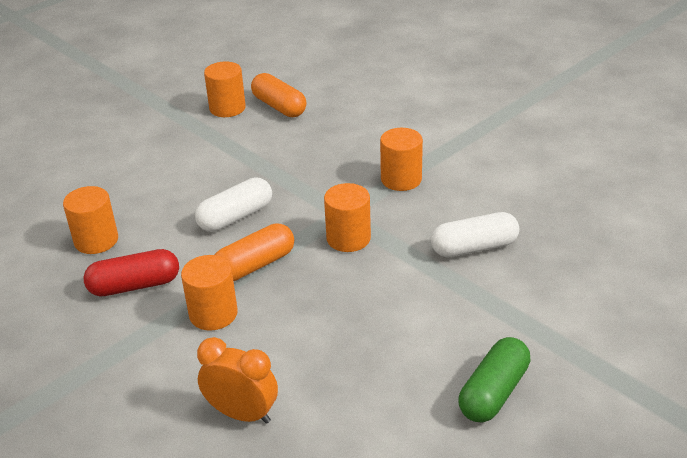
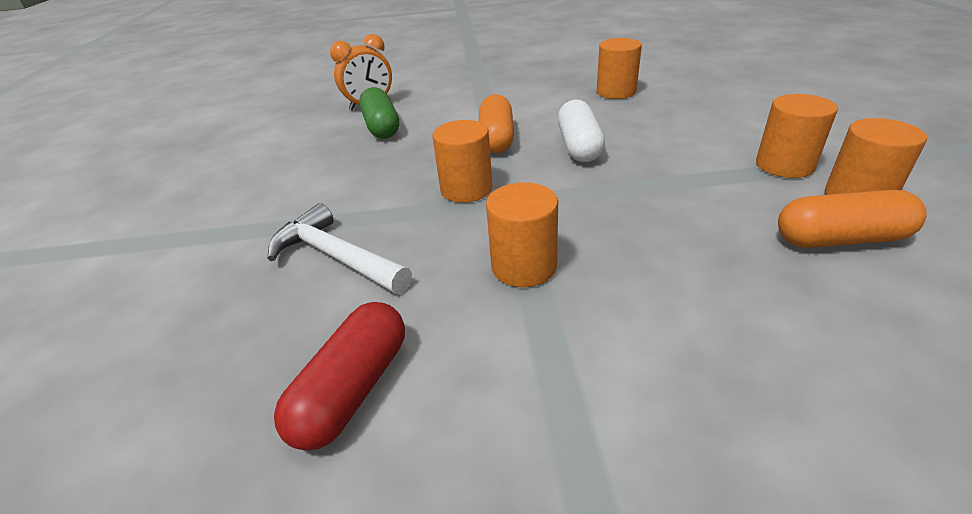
camera: 130 degrees right, 0 degrees up
red capsule [83,249,179,296] -> red capsule moved to [274,302,405,451]
orange cylinder [181,255,238,331] -> orange cylinder moved to [756,94,838,178]
white capsule [431,212,519,257] -> white hammer [268,203,412,294]
green capsule [459,337,530,423] -> green capsule moved to [359,87,399,139]

